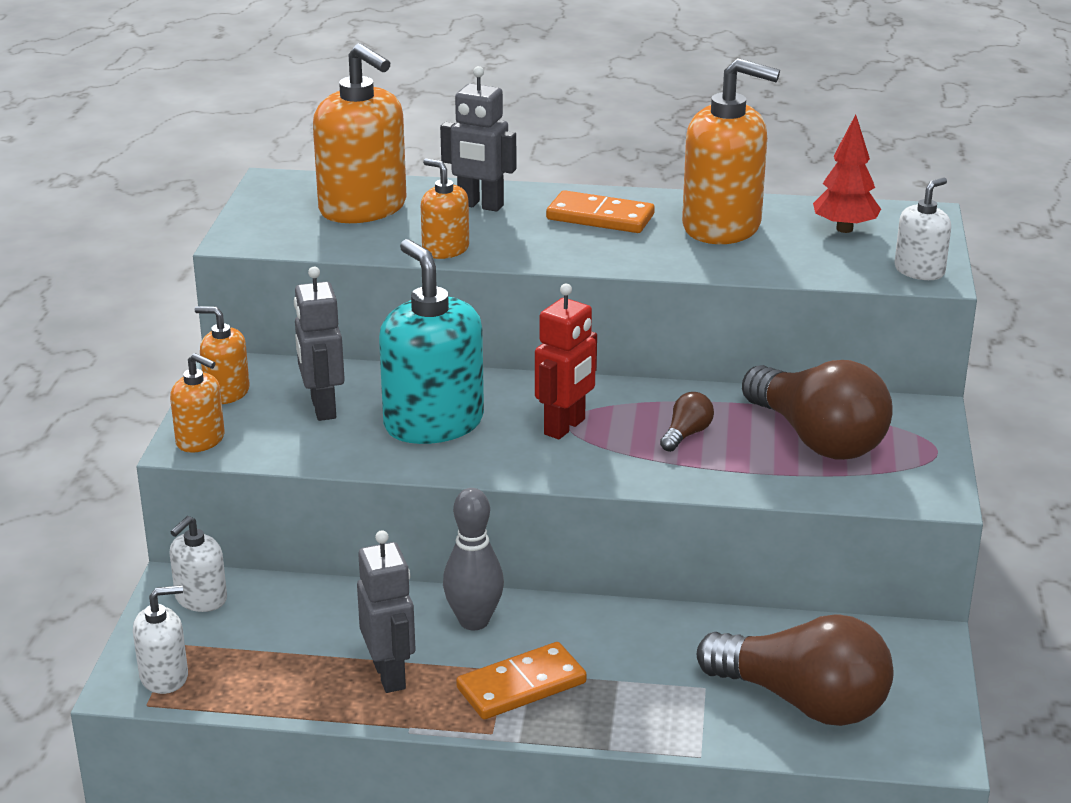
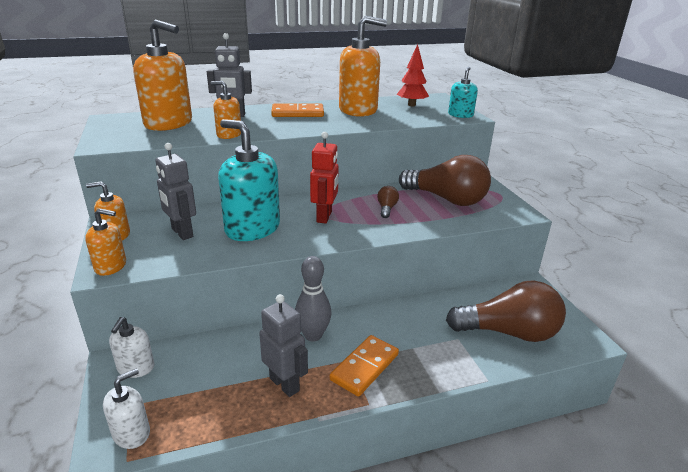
camera: 25 degrees left, 0 degrees up
white soap dispenser [895,177,951,280] -> turquoise soap dispenser [448,67,478,118]

